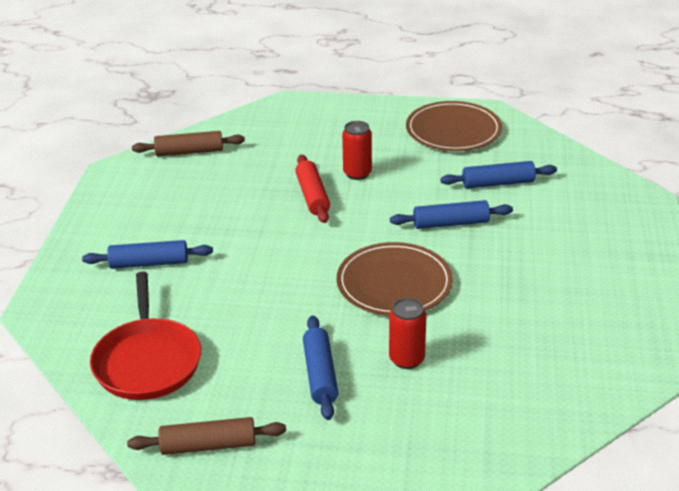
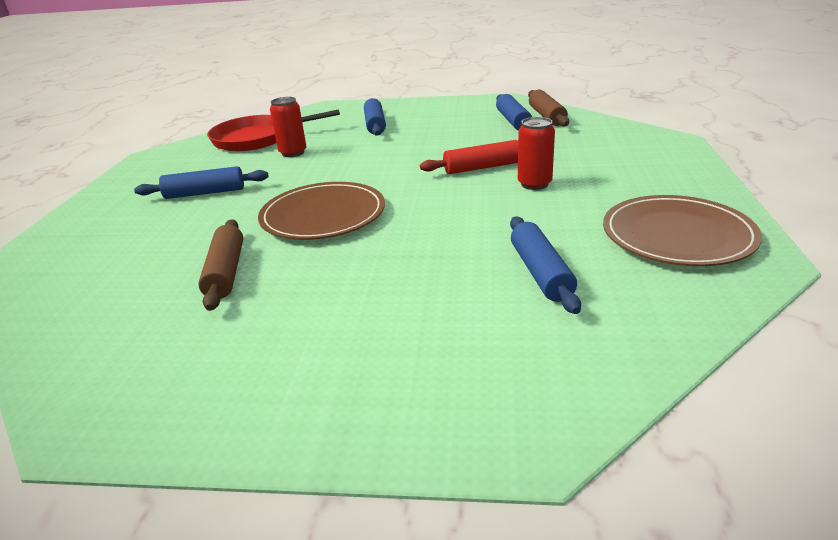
camera: 90 degrees right, 5 degrees down
brown rolling pin [127,417,286,455] -> brown rolling pin moved to [198,219,243,311]
red can [389,298,426,369] -> red can moved to [270,97,307,157]
blue rolling pin [390,200,513,229] -> blue rolling pin moved to [496,94,532,131]

